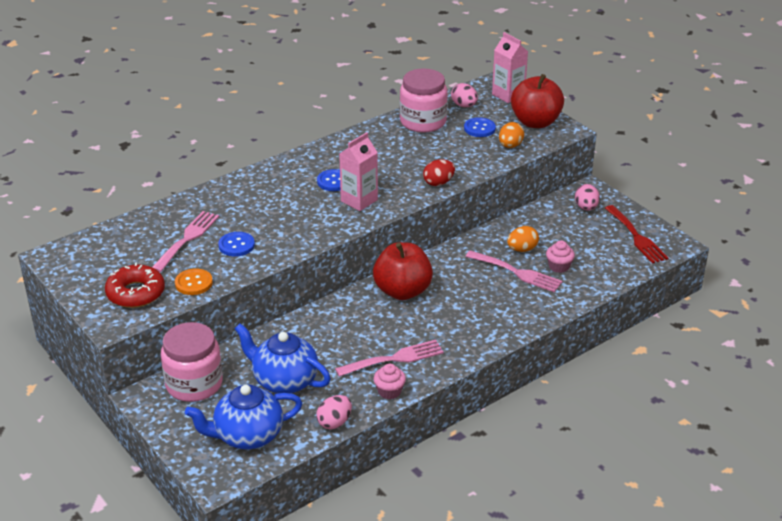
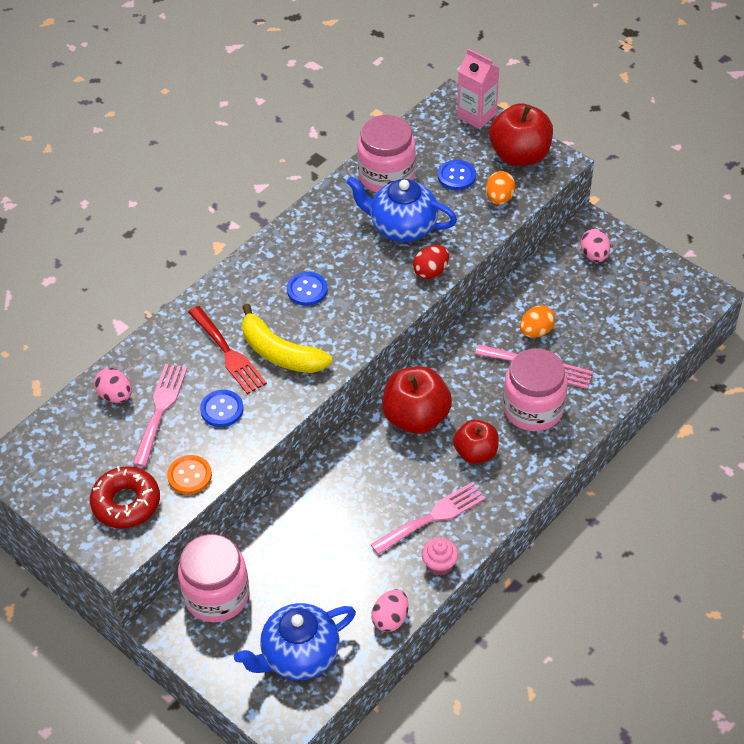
camera: 10 degrees left, 15 degrees up
blue teapot [234,323,331,394] -> blue teapot moved to [346,176,457,242]
pink carton [339,132,378,211] -> none
pink egg [451,83,478,107] -> pink egg moved to [94,368,132,403]
pink cupcake [546,241,575,273] -> none
red fork [605,205,668,264] -> red fork moved to [188,306,267,394]
none -> yellow banana [242,304,332,373]
none -> red apple [453,419,499,464]
none -> pink jar [503,348,568,431]

